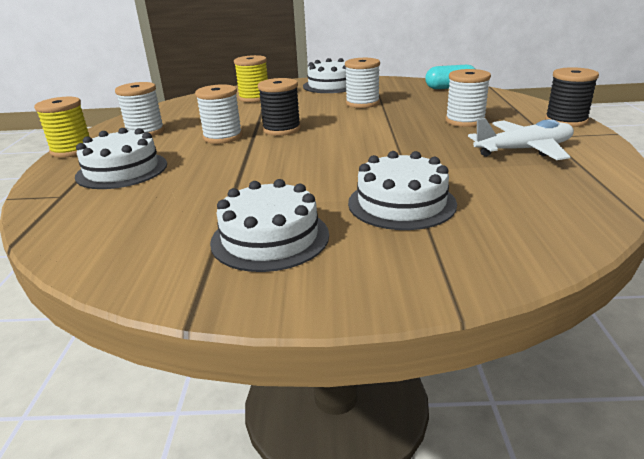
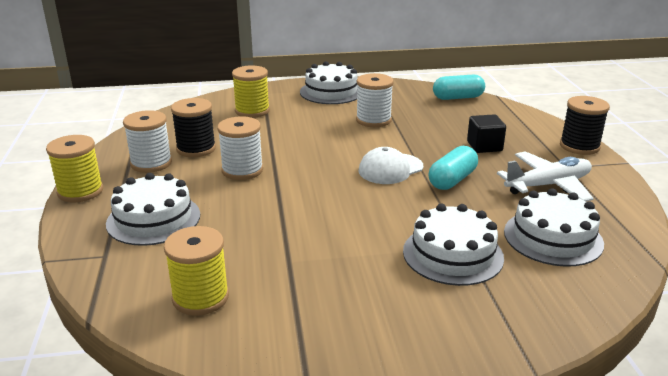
camera: 10 degrees left, 0 degrees up
white cake [210,179,329,272] -> white cake moved to [504,188,604,267]
black spool [258,78,301,136] -> black spool moved to [171,98,216,157]
white spool [445,69,491,127] -> black cube [467,114,506,153]
none -> yellow spool [164,226,229,316]
none -> white cap [359,147,424,184]
none -> turquoise capsule [429,146,478,190]

